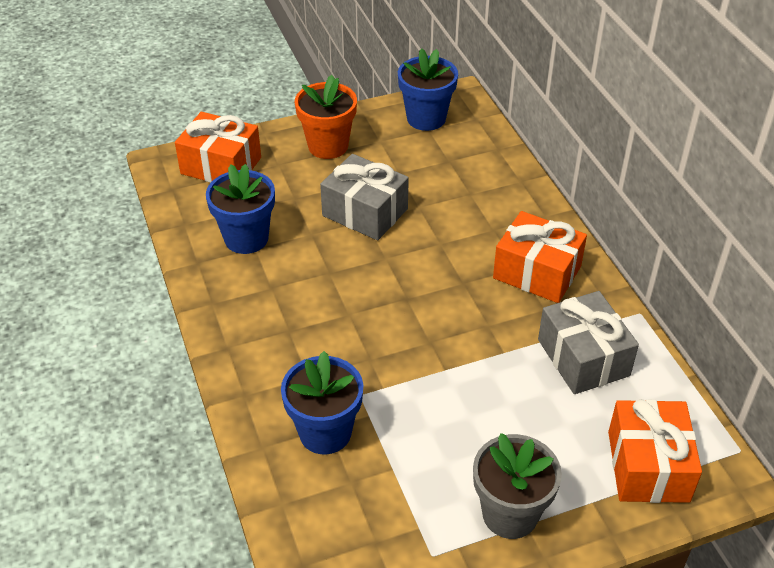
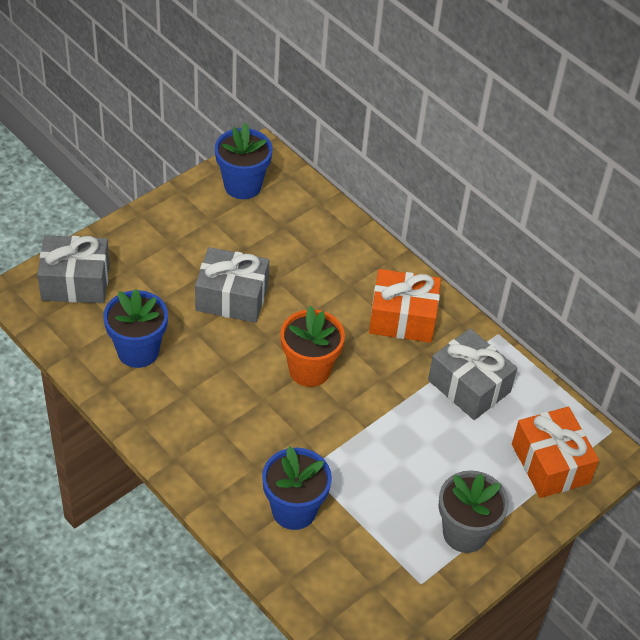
camera: 25 degrees left, 5 degrees up
orange gift [175,112,261,183] -> grey gift [37,235,110,303]
orange flower pot [295,75,357,159] -> orange flower pot moved to [281,306,345,387]

